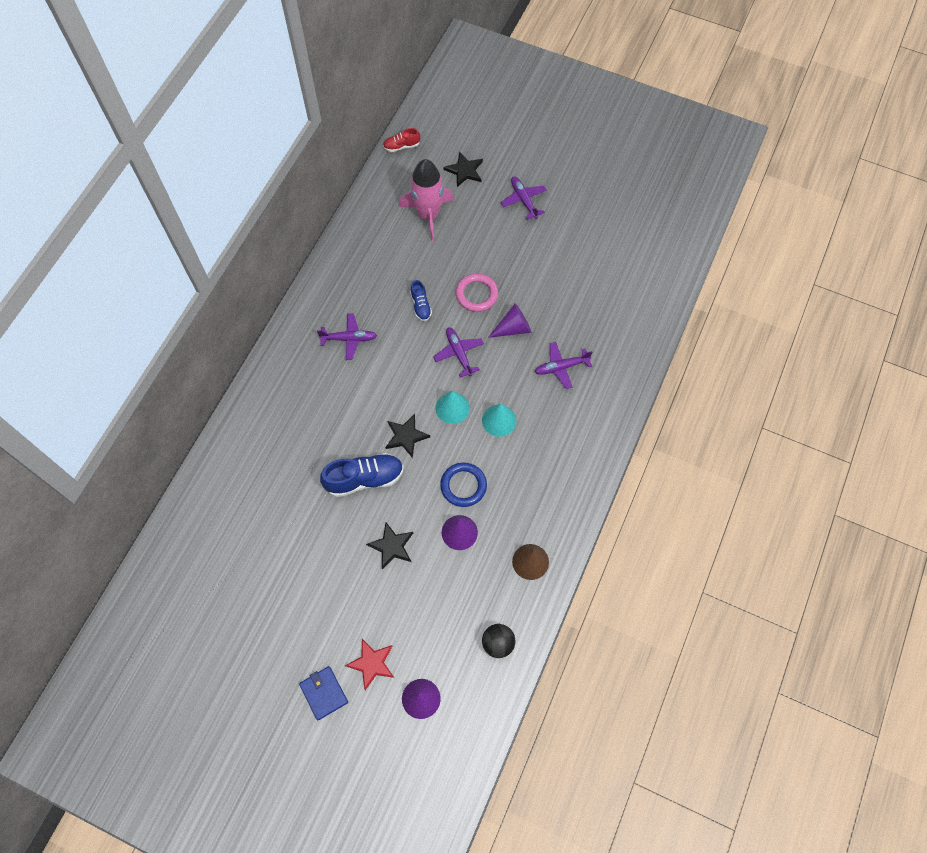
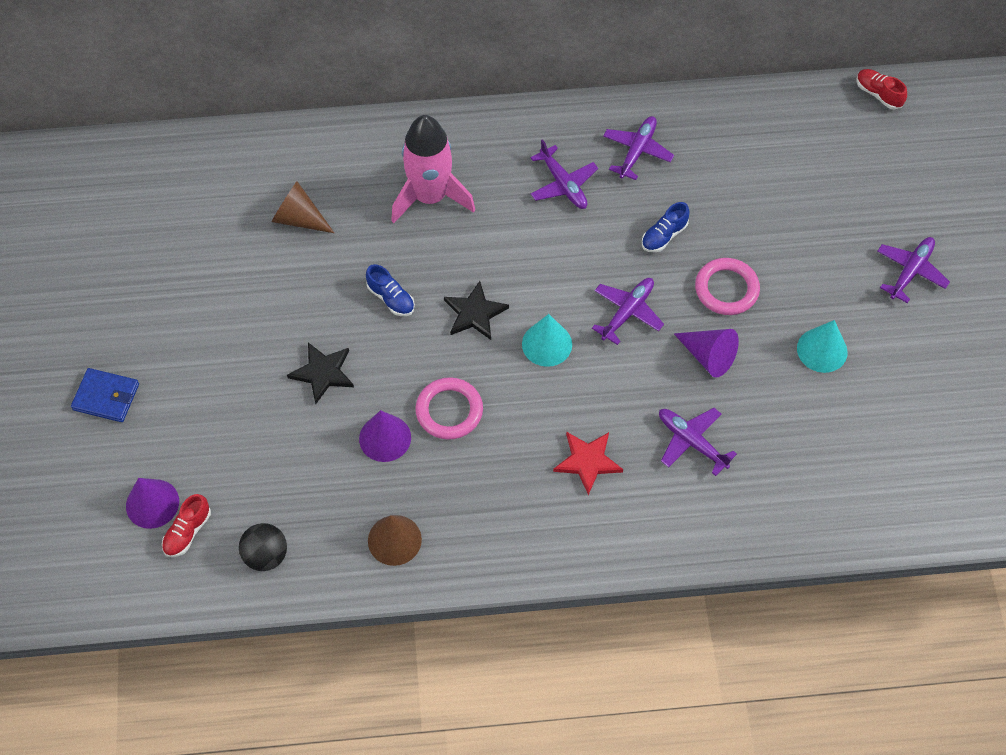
camera: 60 degrees right, 5 degrees down
blue wallet [299,666,348,720] -> blue wallet turned 75 degrees clockwise [71,368,139,422]
blue shoe [320,453,404,497] -> blue shoe [366,264,415,316], size x0.54
red star [345,639,394,690] -> red star moved to [553,432,623,495]
pink rocket [399,159,454,242] -> pink rocket moved to [391,115,475,223]
blue ring [440,463,487,507] -> pink ring [415,377,483,440]
black star [444,152,483,187] -> none
turquoise cone [482,404,516,437] -> turquoise cone moved to [797,320,848,373]
none -> red shoe [162,494,211,557]
none -> brown cone [271,181,334,233]
none -> purple plane [603,116,674,180]

